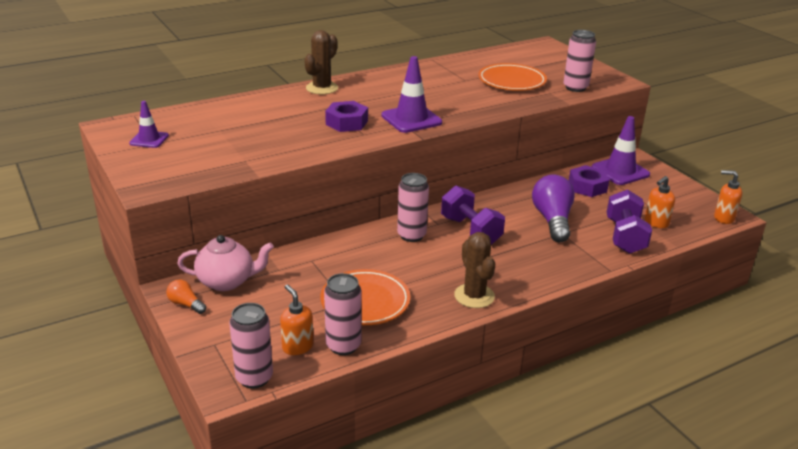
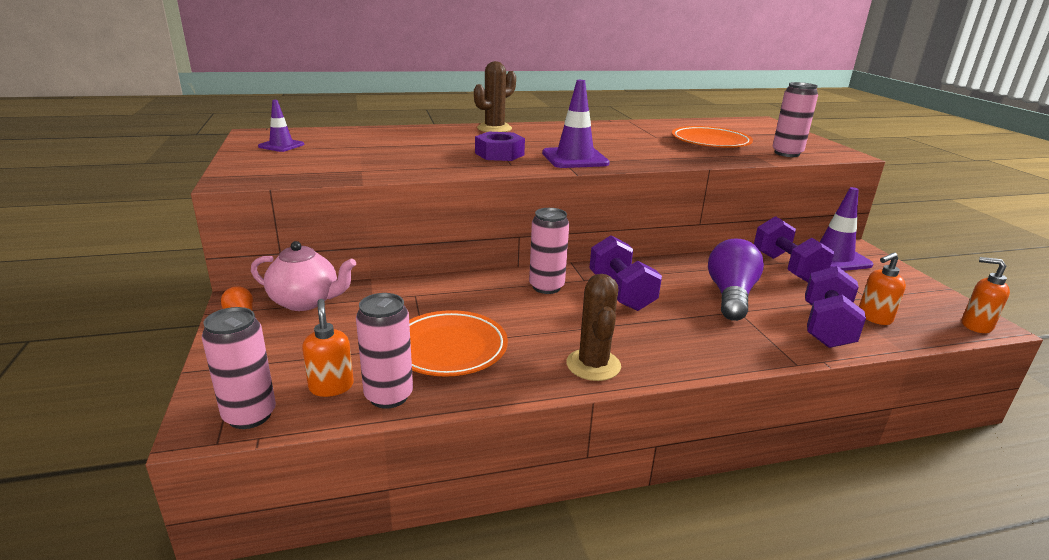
camera: 15 degrees right, 5 degrees down
purple nut [569,165,609,197] -> purple dumbbell [754,216,834,282]

